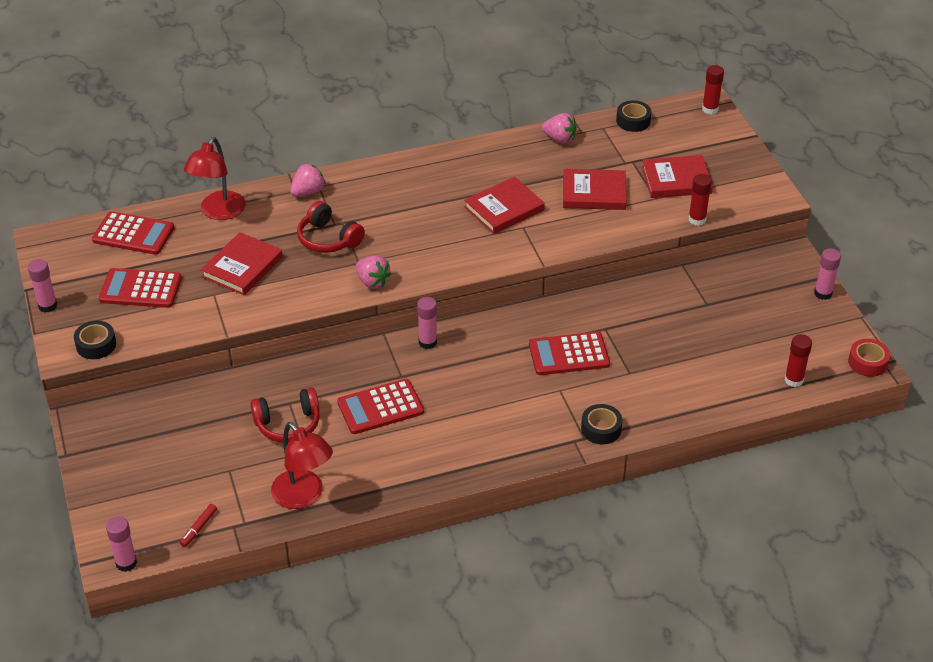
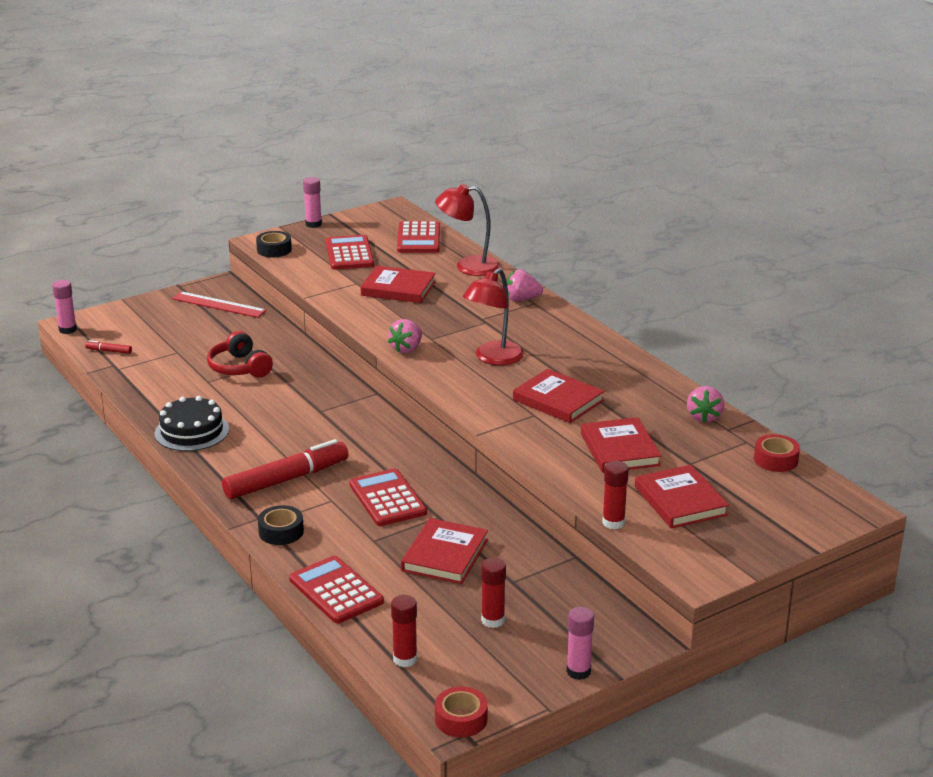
camera: 75 degrees right, 15 degrees down
red lamp [271,422,333,509] -> red lamp moved to [463,268,524,365]
pink strawberry [290,164,326,197] -> pink strawberry turned 150 degrees clockwise [506,269,543,301]
red headphones [297,201,365,253] -> none
red calculator [337,379,424,434] -> red calculator moved to [289,556,384,623]
pink glue stick [417,297,437,349] -> none
black tape [616,101,651,132] -> red tape [754,434,800,472]
red glue stick [702,65,724,114] -> red glue stick moved to [481,558,506,628]
none -> black cake [155,396,229,451]
none -> red ruler [172,291,267,318]
none -> red marker [222,439,348,499]
none -> red book [401,518,488,584]

